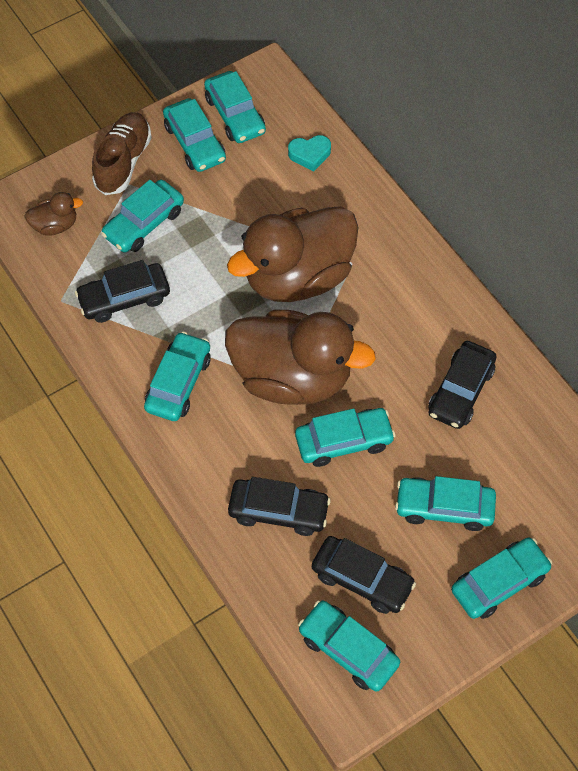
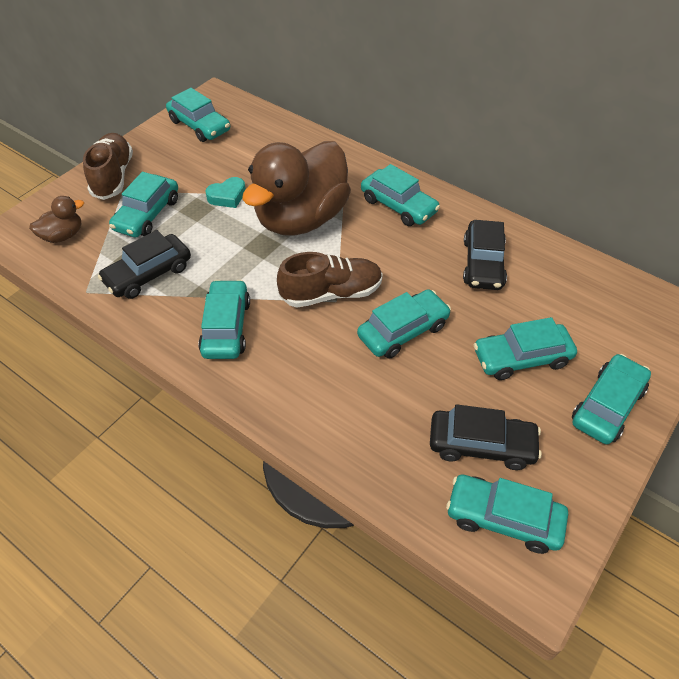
camera: 20 degrees left, 10 degrees down
turquoise car [163,98,226,172] -> turquoise car moved to [361,164,440,226]
brown duck [225,310,376,405] -> brown shoe [277,252,383,308]
black car [228,477,331,536] -> none
turquoise heart [288,135,331,171] -> turquoise heart moved to [205,177,246,208]

